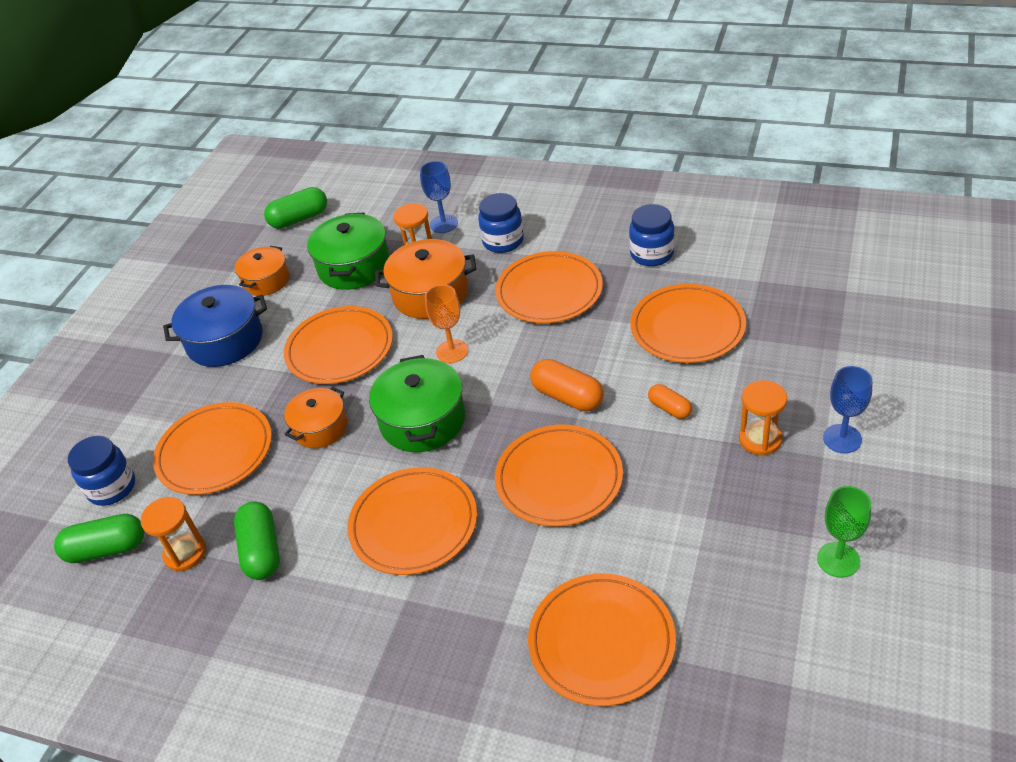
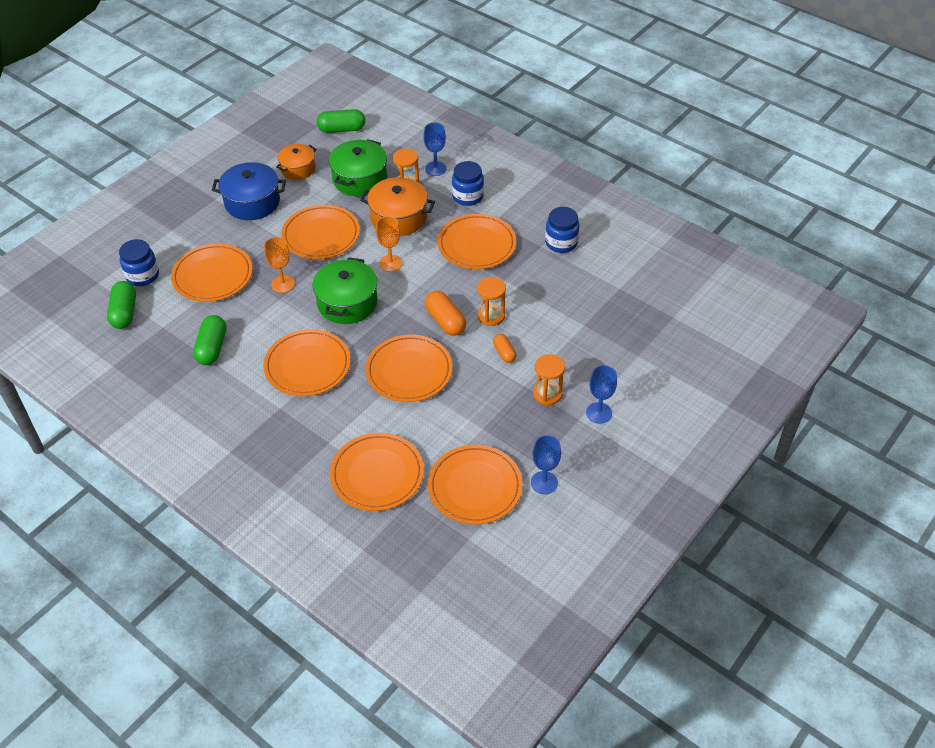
camera: 15 degrees right, 5 degrees up
green capsule [54,514,145,563] -> green capsule turned 75 degrees clockwise [107,281,136,329]
orange hourglass [140,497,206,571] -> orange hourglass moved to [478,277,506,326]
orange pot [284,387,347,448] -> orange goblet [264,237,295,293]
orange plate [630,284,746,363] -> orange plate moved to [428,445,522,525]
green goblet [817,486,871,577] -> blue goblet [531,435,561,494]

